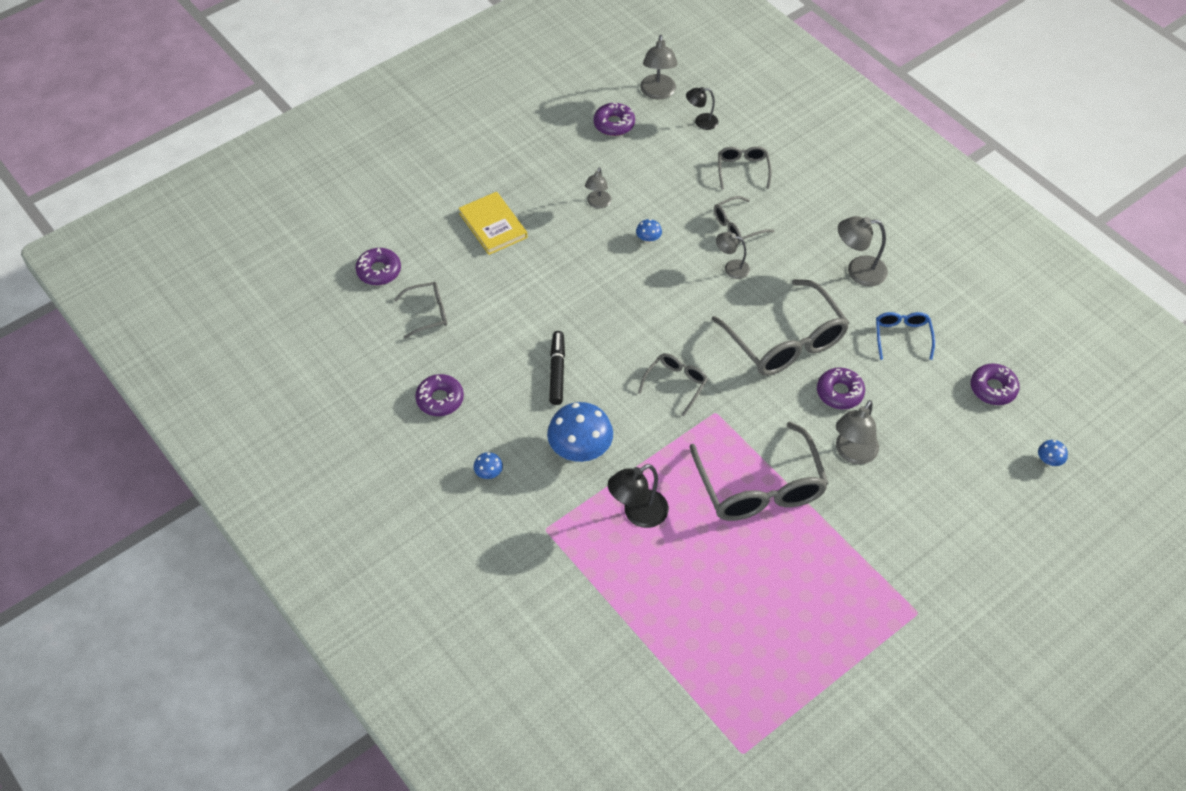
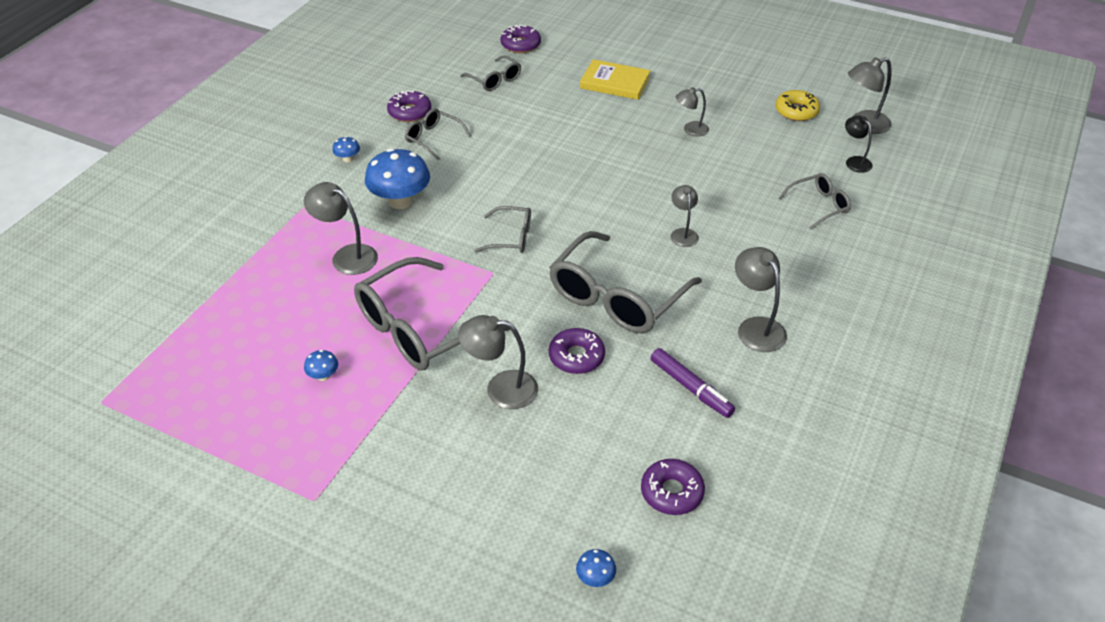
camera: 65 degrees right, 10 degrees down
yellow book [459,192,527,255] -> yellow book turned 75 degrees clockwise [580,59,651,100]
black marker [549,331,565,405] -> none
purple donut [593,103,635,136] -> yellow donut [775,90,820,121]
black lamp [608,464,669,528] -> grey lamp [304,182,378,275]
blue mushroom [636,219,662,243] -> blue mushroom moved to [304,350,338,381]
grey glasses [714,196,774,244] -> grey glasses moved to [405,108,471,161]
blue glasses [876,312,935,360] -> purple marker [651,348,735,418]

